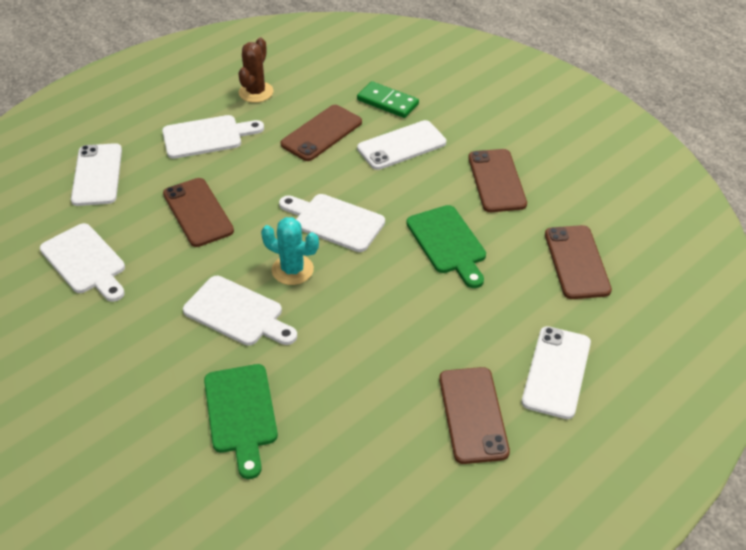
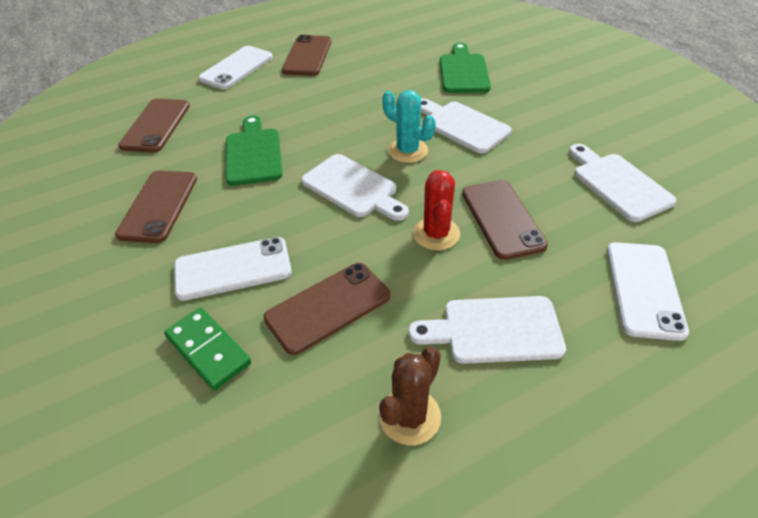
camera: 165 degrees left, 0 degrees up
none -> red cactus [413,170,460,250]

